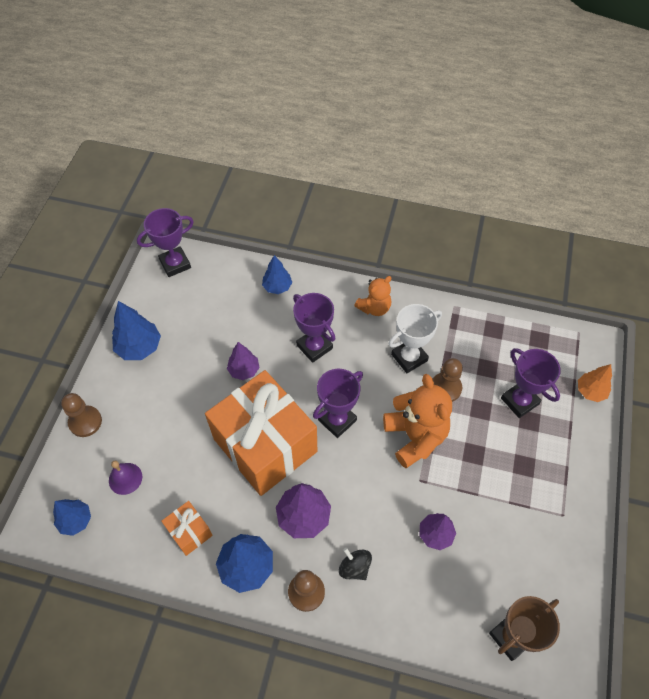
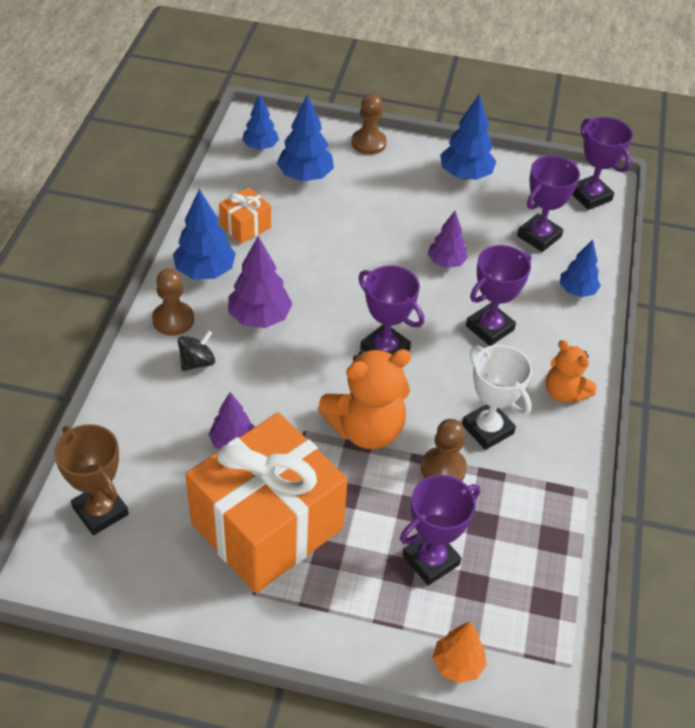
camera: 85 degrees right, 10 degrees down
purple bell [109,461,142,495] -> blue tree [277,94,334,181]
orange gift [205,370,317,496] -> orange gift moved to [186,412,348,593]
none -> purple trophy [517,156,580,252]

